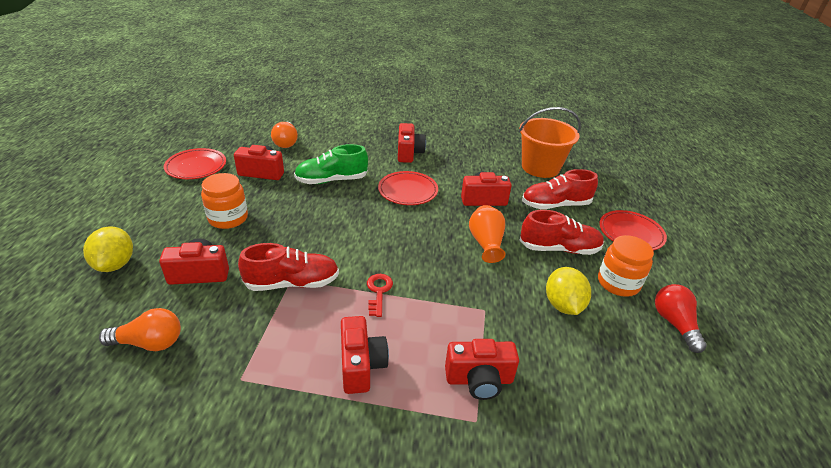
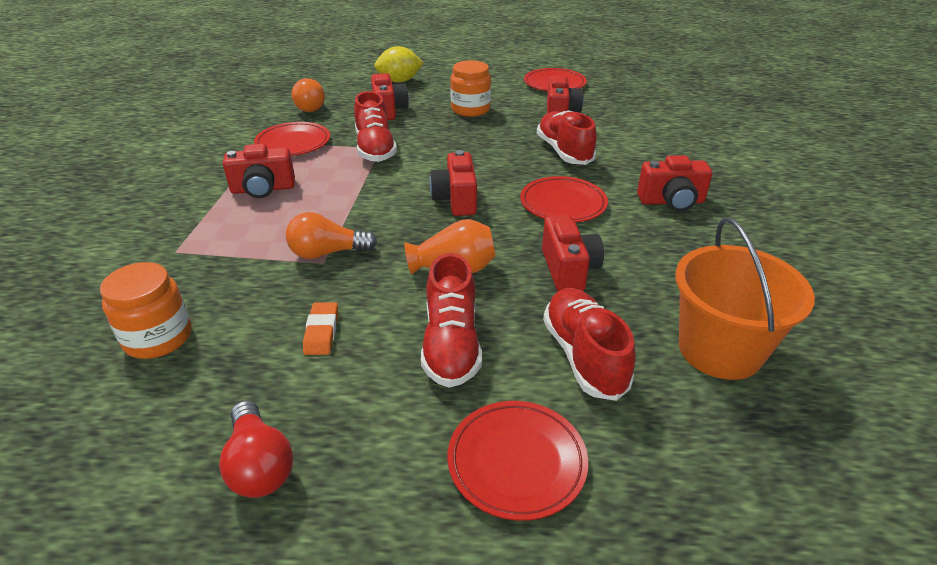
camera: 90 degrees right, 0 degrees up
orange light bulb [271,122,298,148] -> orange light bulb moved to [286,212,377,259]
green shoe [294,144,368,184] -> red shoe [537,110,597,165]
red key [367,274,393,317] -> none
red camera [445,339,519,400] -> red camera moved to [430,150,477,216]
yellow lemon [546,267,591,315] -> orange eraser [303,302,338,355]
orange jar [598,235,654,297] -> orange jar moved to [100,262,192,359]
red light bulb [655,284,707,353] -> red light bulb turned 75 degrees clockwise [219,401,293,498]
none -> red plate [254,122,330,156]

